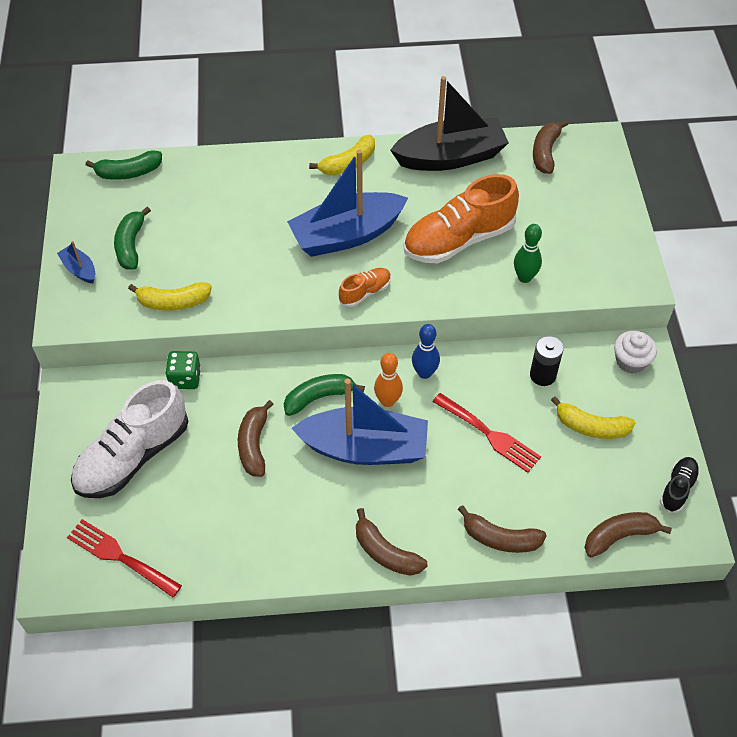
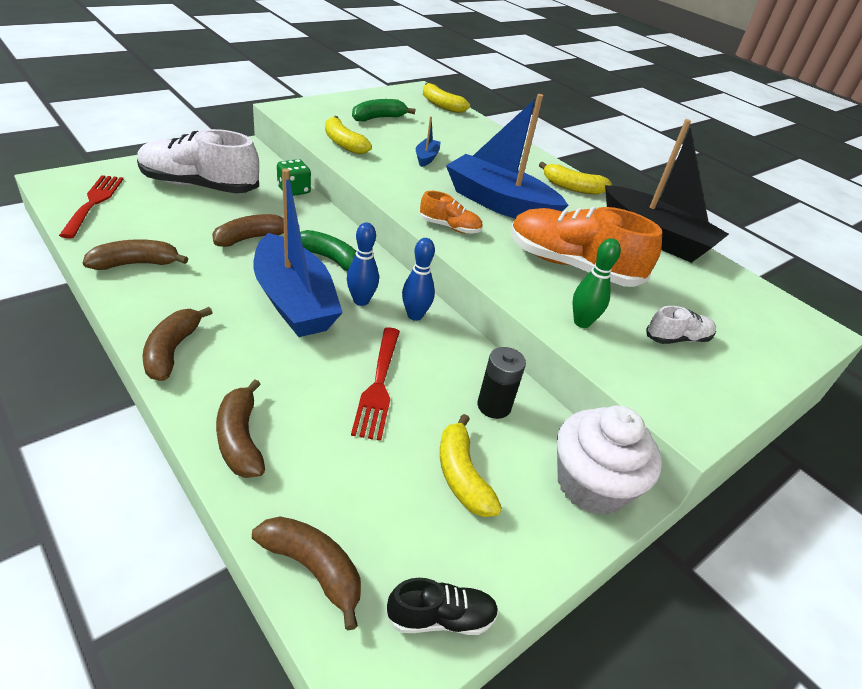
camera: 50 degrees right, 15 degrees down
blue boat [57,241,95,283] -> blue boat moved to [416,116,441,167]
green banana [85,150,162,180] -> yellow banana [423,83,470,113]
orange bowling pin [374,353,403,407] -> blue bowling pin [347,223,379,306]
brown banana [533,120,568,174] -> brown banana moved to [83,239,188,270]
white cupcake [614,331,657,374] -> white cupcake [557,405,662,515], size x1.63
none -> white shoe [646,306,716,344]

